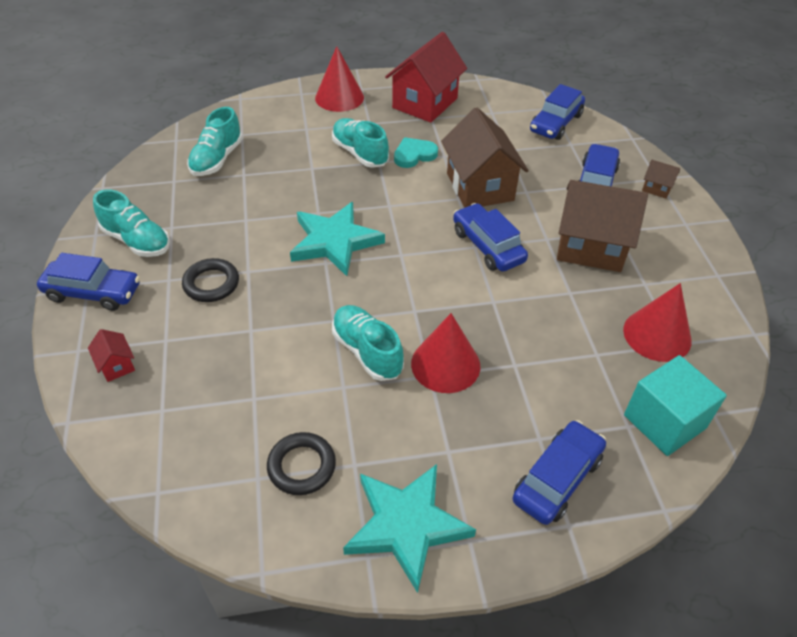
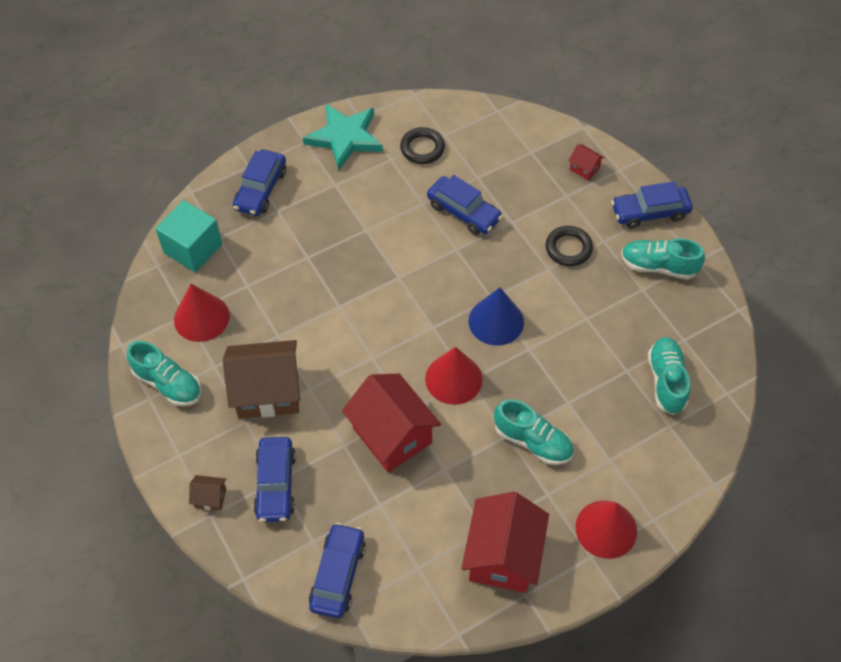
camera: 160 degrees right, 10 degrees up
turquoise star [290,202,385,276] -> blue cone [469,287,524,346]
turquoise shoe [332,305,404,381] -> turquoise shoe moved to [127,341,201,406]
turquoise heart [394,137,438,168] -> none
red cone [411,313,480,393] -> red cone moved to [425,347,482,405]
brown house [441,107,529,208] -> red house [342,374,441,472]
blue car [453,203,528,272] -> blue car moved to [427,175,503,235]

